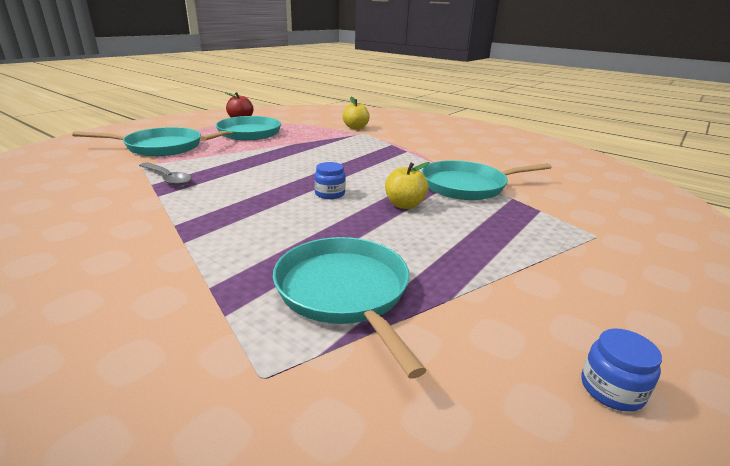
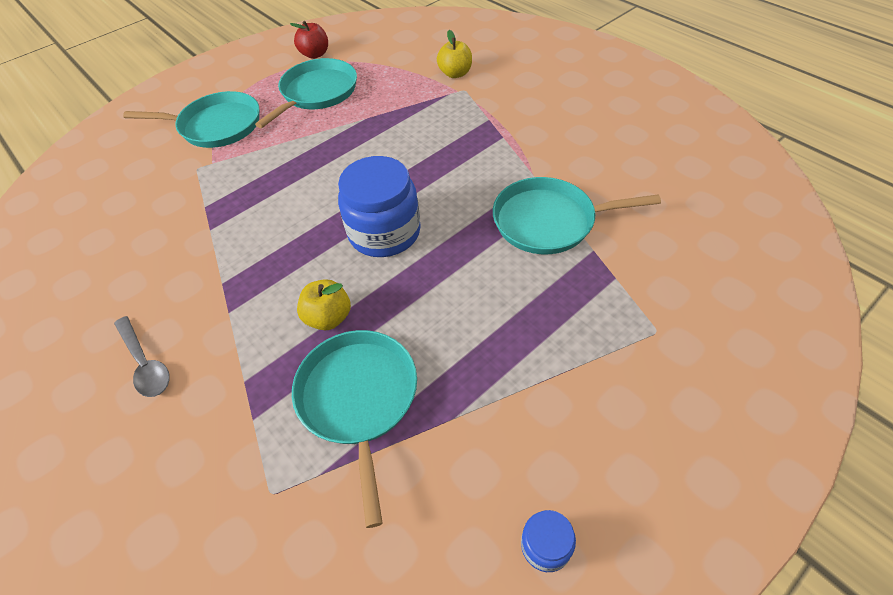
camera: 15 degrees right, 25 degrees up
grey spoon [139,162,192,186] -> grey spoon moved to [114,316,170,397]
blue jar [314,162,346,199] -> blue jar [338,156,421,257], size x2.19
yellow apple [385,162,430,209] -> yellow apple moved to [297,279,351,330]

